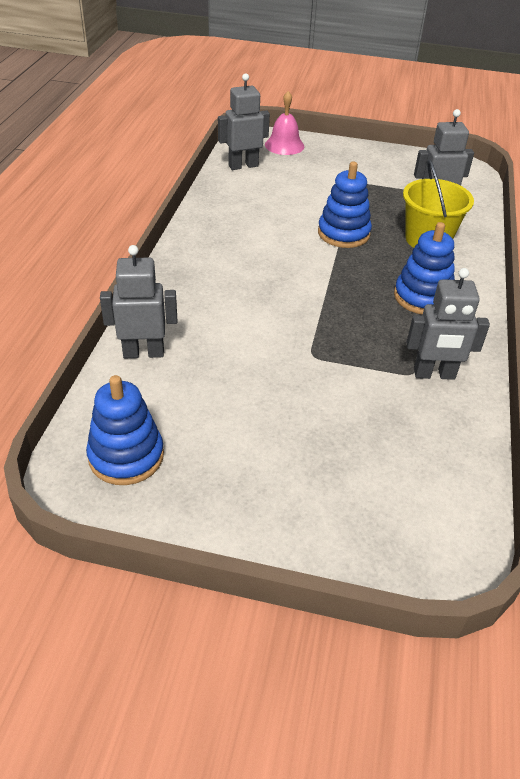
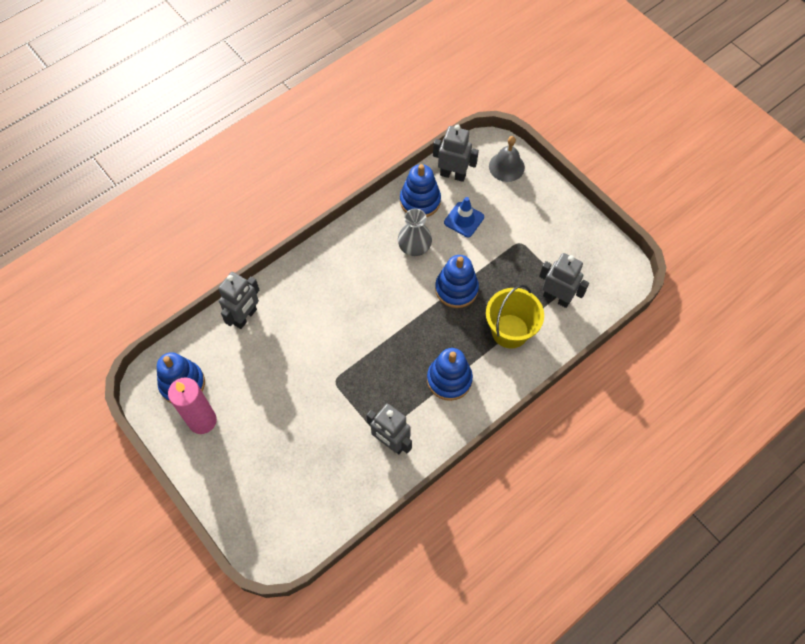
camera: 40 degrees right, 20 degrees up
grey robot [100,245,177,358] -> grey robot turned 90 degrees clockwise [218,272,259,329]
pink bell [265,91,304,155] -> grey bell [489,136,525,182]
none -> pink candle [168,377,217,434]
none -> grey vase [398,209,432,256]
none -> blue stacking toy [400,164,441,217]
none -> blue traffic cone [444,197,484,237]

